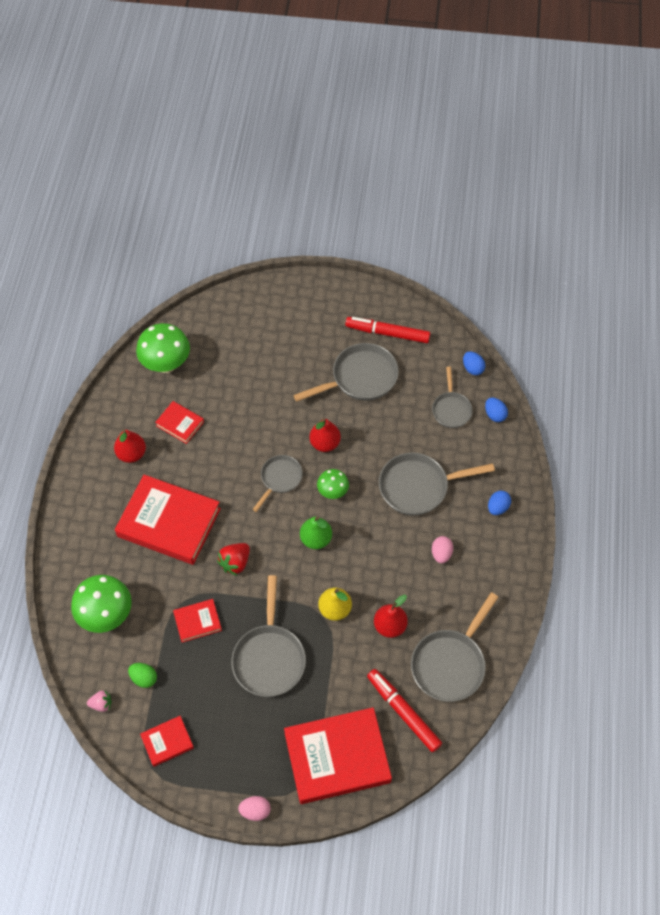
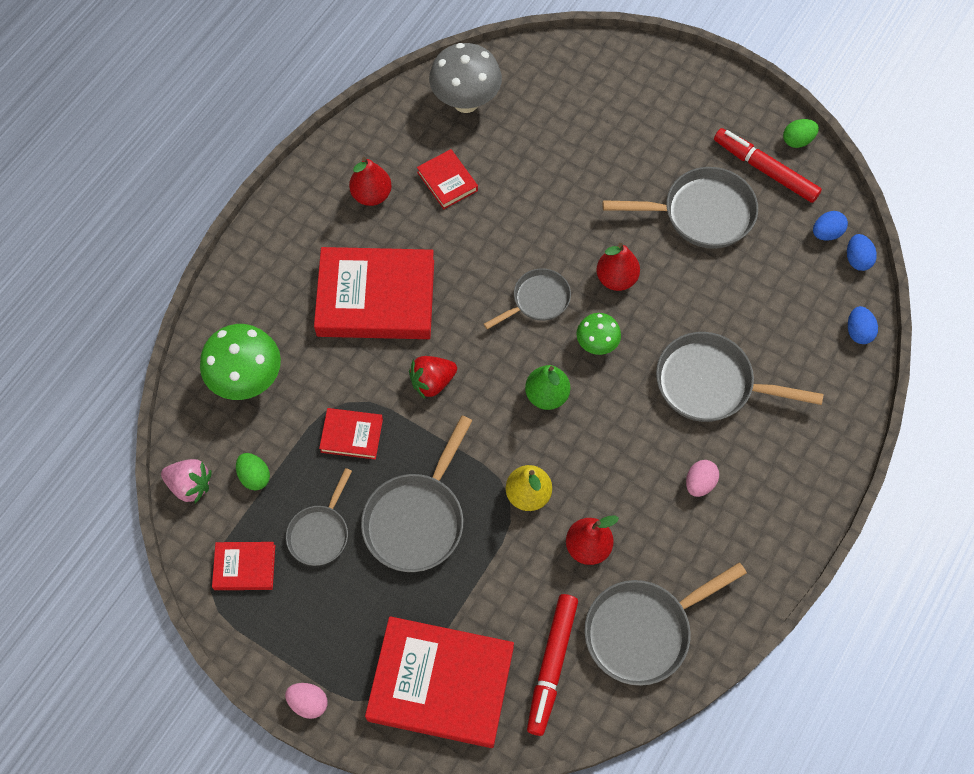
camera: 25 degrees right, 5 degrees up
pink strawberry [87,690,112,712] -> pink strawberry [161,459,212,504], size x1.54
red book [115,475,221,565] -> red book turned 45 degrees counterclockwise [314,247,434,339]
green mushroom [136,323,190,373] -> grey mushroom [429,43,502,113]
red marker [367,669,442,752] -> red marker turned 150 degrees counterclockwise [527,594,578,736]
grey pan [432,367,473,428] -> grey pan moved to [286,468,352,566]
blue egg [488,491,511,515] -> blue egg moved to [813,211,848,241]
none -> green egg [783,119,819,148]

